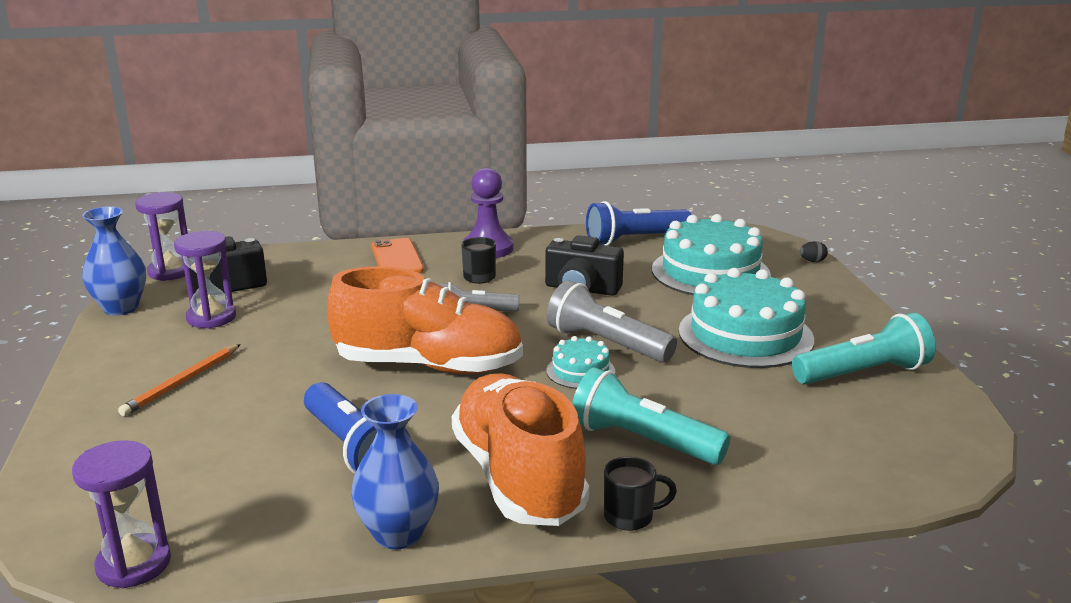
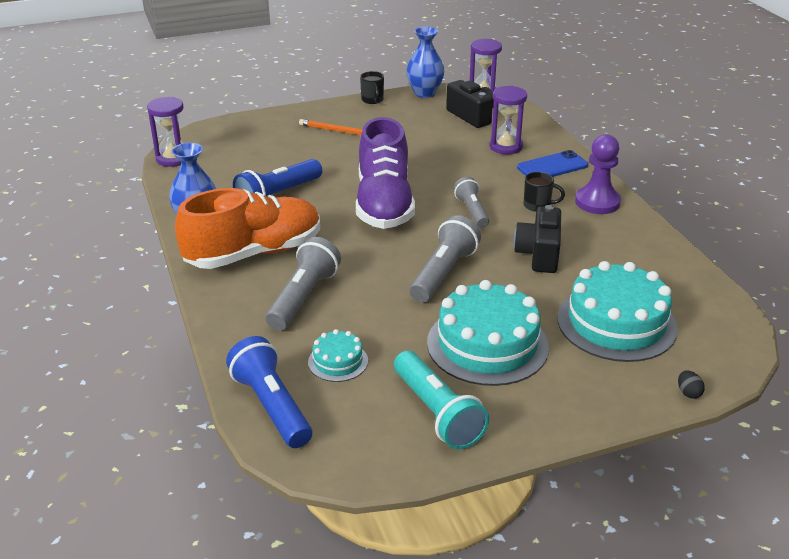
camera: 80 degrees right, 10 degrees up
purple hourglass [174,231,236,329] -> purple hourglass moved to [489,86,527,154]
orange shoe [327,266,523,374] -> purple shoe [356,117,415,229]
orange phone [371,238,424,273] -> blue phone [517,150,588,177]
turquoise cake [547,336,615,389] -> turquoise cake moved to [308,329,368,382]
turquoise flashlight [572,367,730,465] -> grey flashlight [266,237,341,331]
blue flashlight [586,201,692,246] -> blue flashlight moved to [226,336,312,448]
black mug [604,457,677,531] -> black mug moved to [360,71,384,104]

